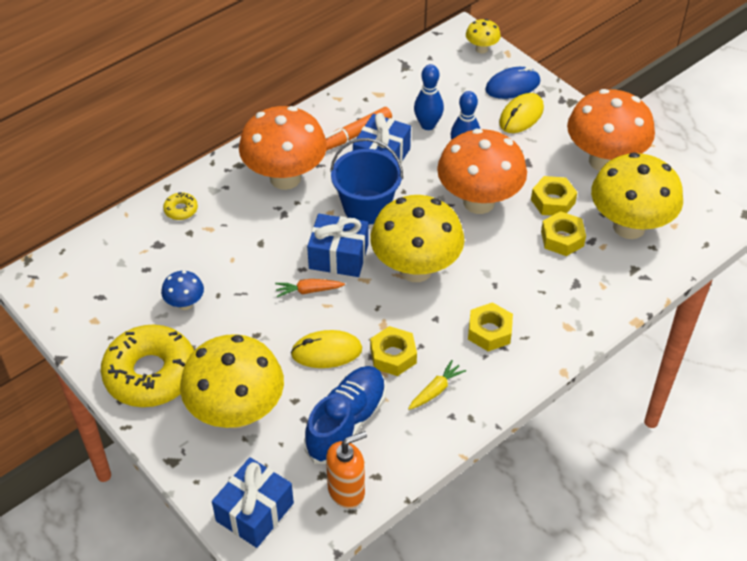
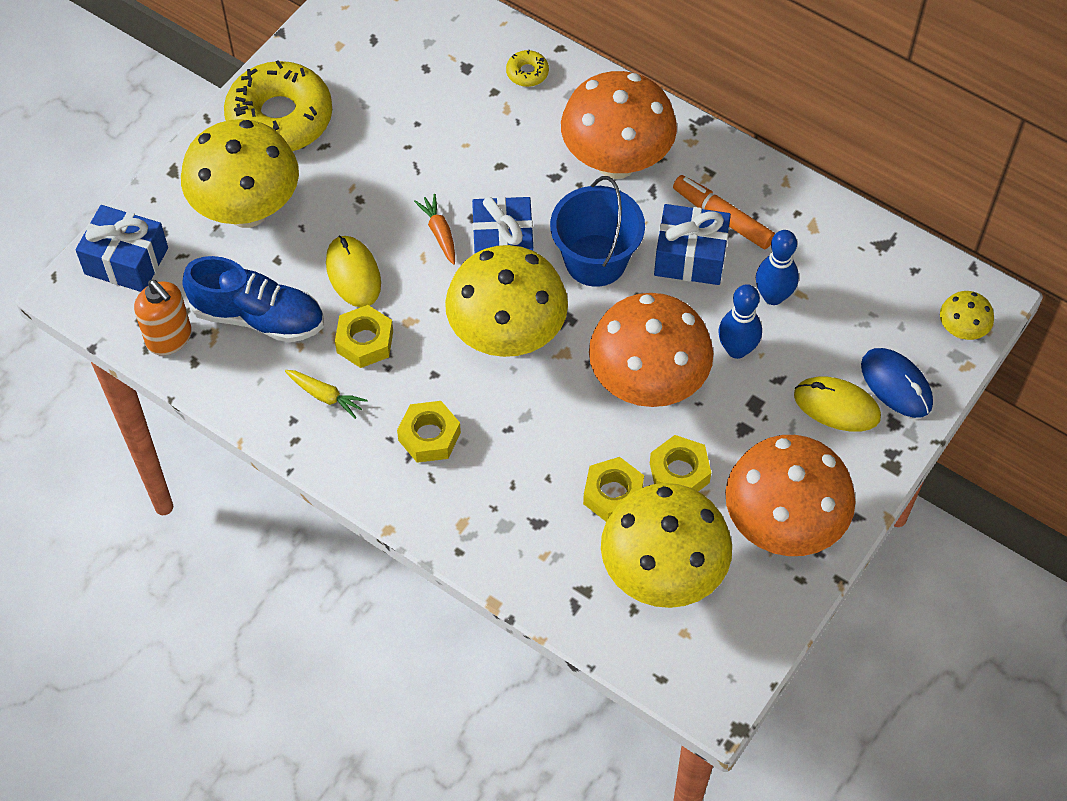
camera: 75 degrees right, 10 degrees up
blue mushroom [161,271,204,310] -> none

